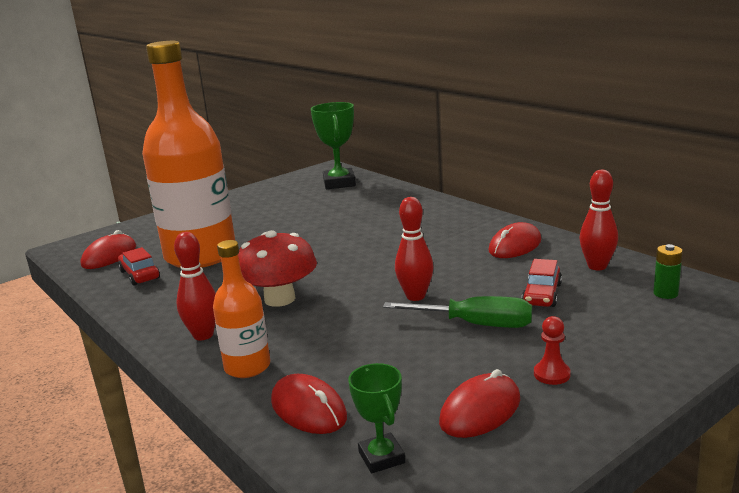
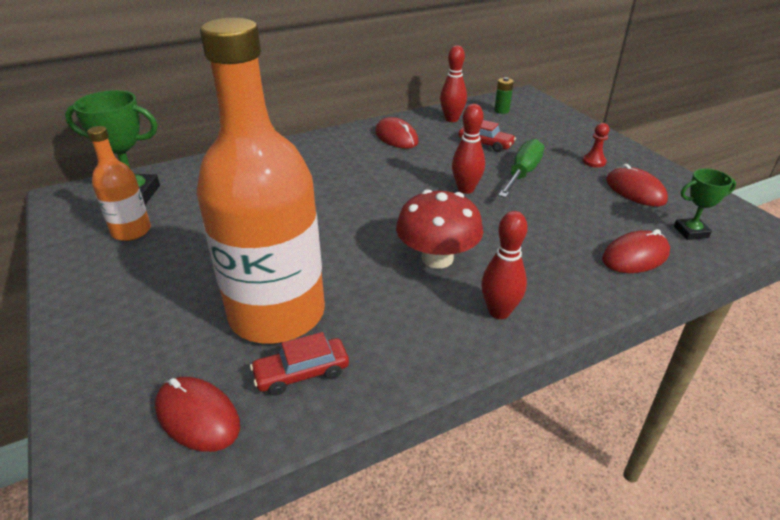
camera: 80 degrees left, 15 degrees up
orange bottle [213,240,270,378] -> orange bottle moved to [87,126,151,241]

